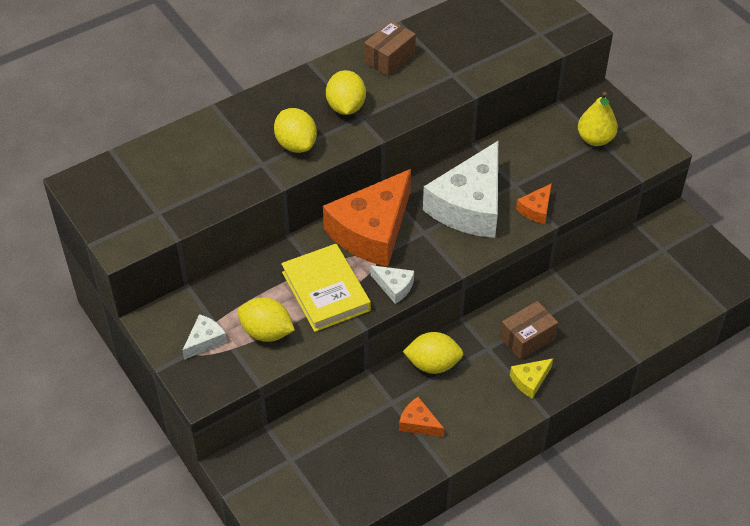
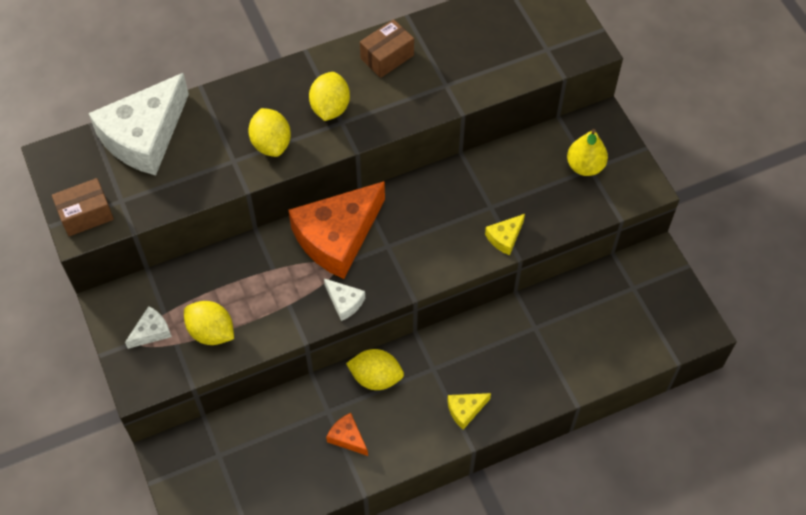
camera: 10 degrees right, 10 degrees up
yellow book [281,244,371,332] -> none
white cheese [423,141,498,238] -> white cheese moved to [89,73,189,175]
brown box [500,301,558,360] -> brown box moved to [52,178,114,236]
orange cheese [516,183,552,224] -> yellow cheese [485,214,525,255]

